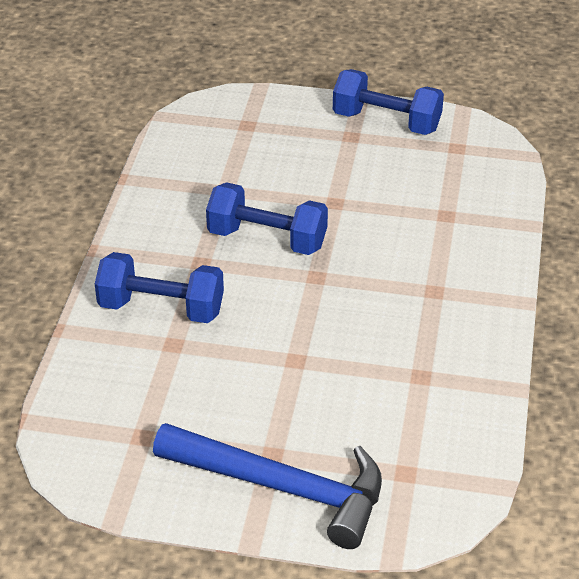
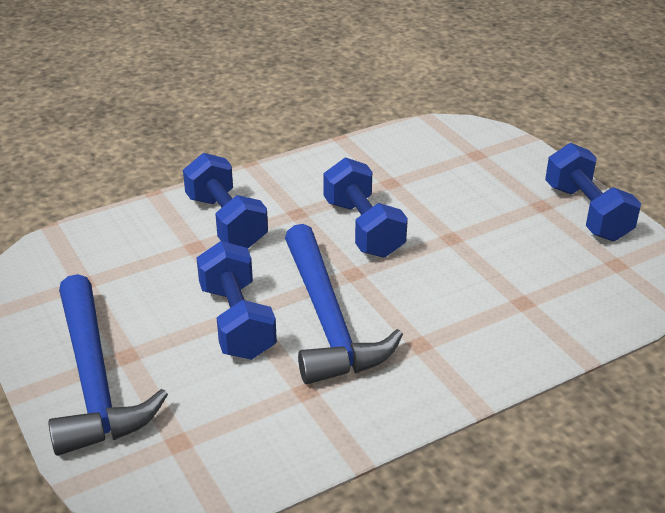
camera: 50 degrees right, 5 degrees down
none -> blue dumbbell [196,241,277,360]
none -> blue hammer [285,224,403,384]

